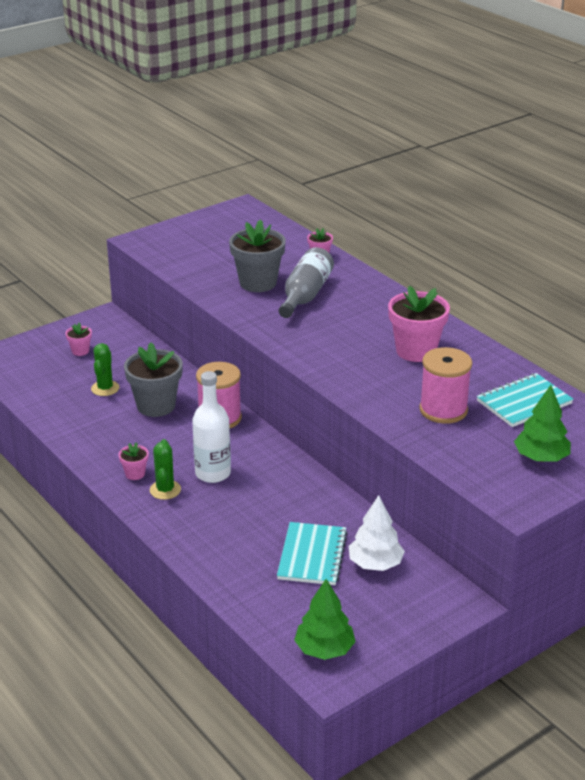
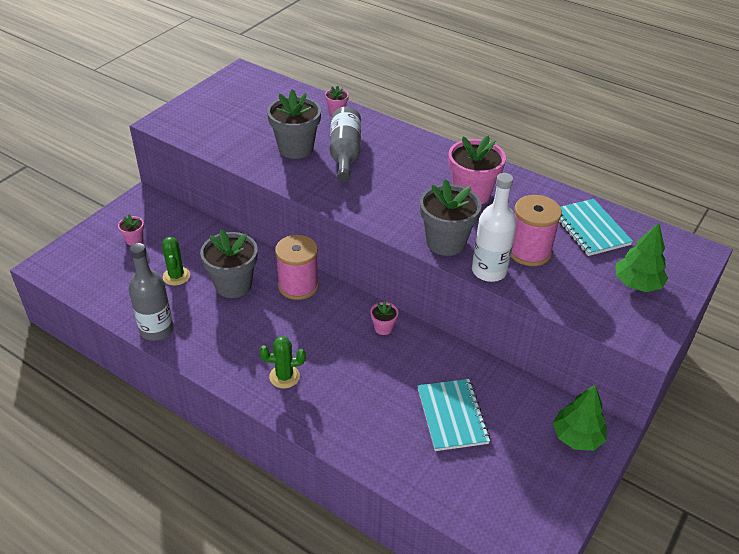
camera: 20 degrees left, 10 degrees up
pink flower pot [119,442,149,480] -> pink flower pot moved to [370,301,398,335]
green cactus [150,439,181,500] -> green cactus turned 75 degrees counterclockwise [259,336,306,389]
white bottle [192,371,231,483] -> white bottle moved to [472,173,516,282]
green tree [294,579,356,660] -> green tree moved to [553,385,607,451]
white tree [349,495,405,571] -> none
turquoise notebook [477,373,573,427] -> turquoise notebook turned 60 degrees counterclockwise [559,199,633,256]
none -> grey bottle [128,243,174,341]
none -> grey flower pot [420,179,481,256]

